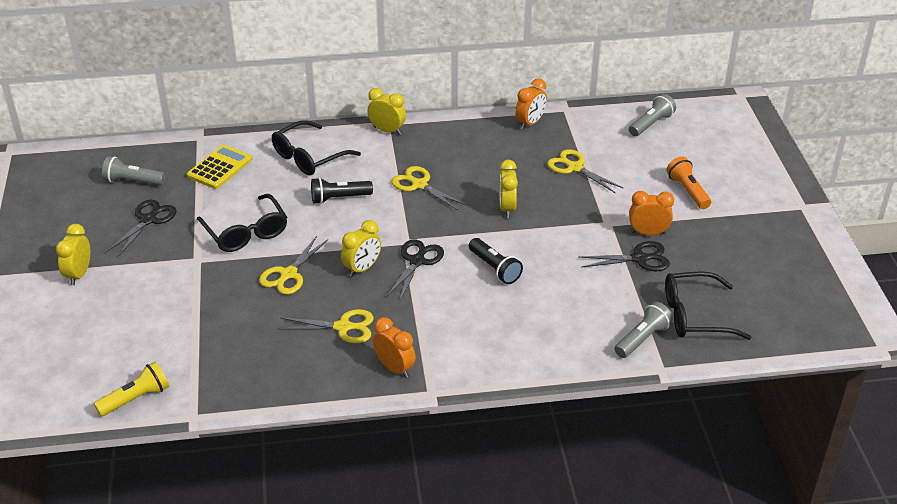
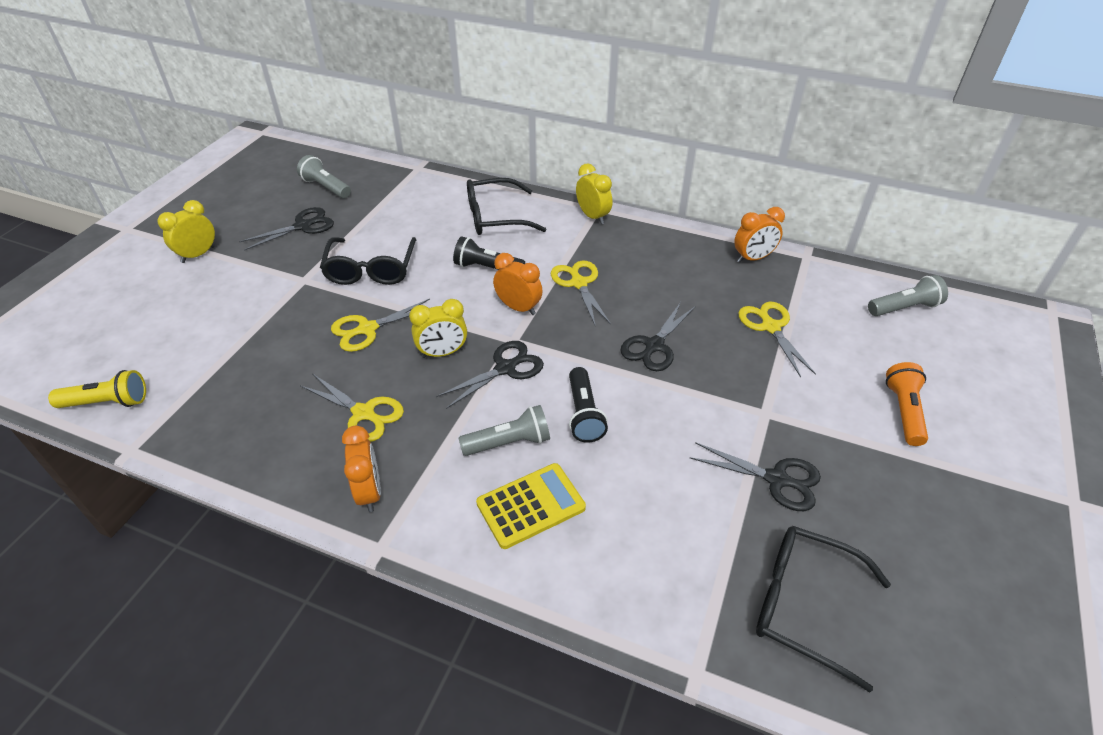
camera: 30 degrees right, 5 degrees up
yellow calculator [187,145,252,189] -> yellow calculator moved to [476,463,586,549]
yellow clock [499,160,518,218] -> black scissors [620,302,696,371]
grey flashlight [614,302,673,358] -> grey flashlight moved to [458,405,550,456]
orange clock [629,191,674,235] -> orange clock moved to [493,253,543,315]

